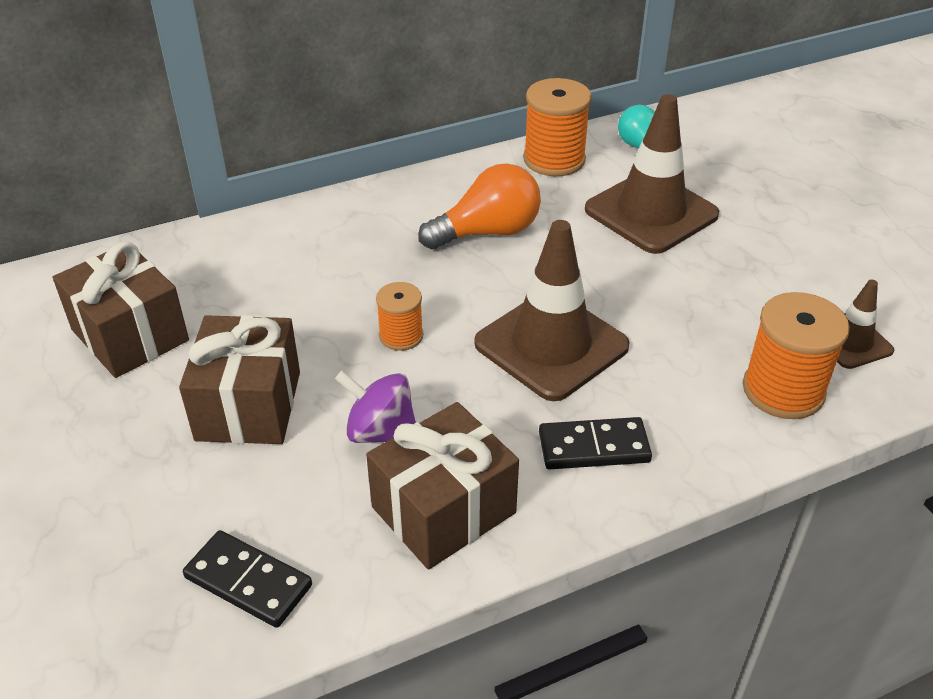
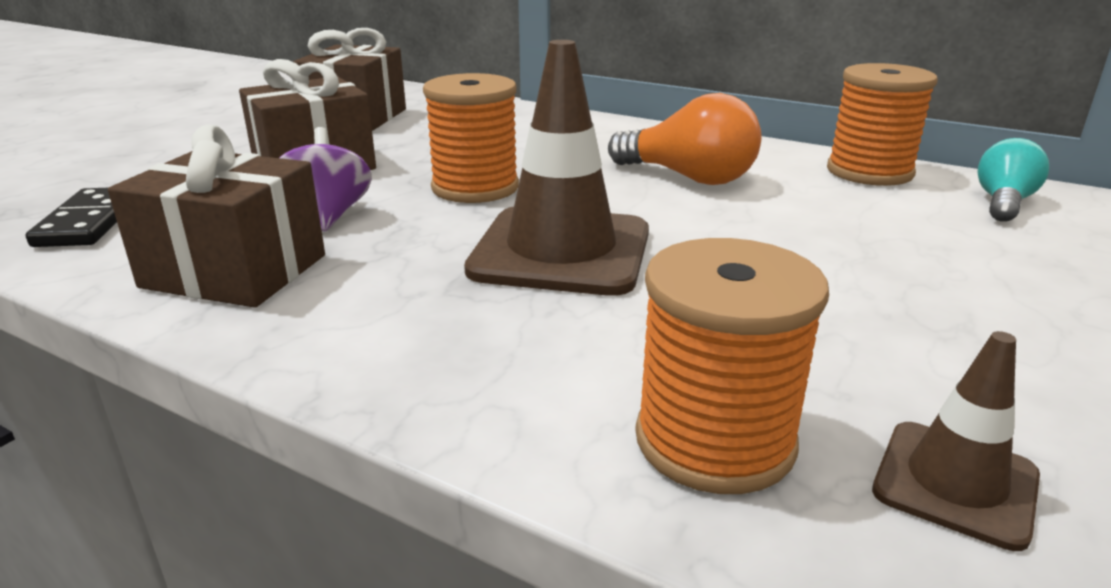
camera: 55 degrees right, 15 degrees down
orange spool [376,282,423,351] -> orange spool [423,73,519,203], size x1.73
black domino [539,417,652,469] -> none
brown traffic cone [585,94,719,254] -> none

